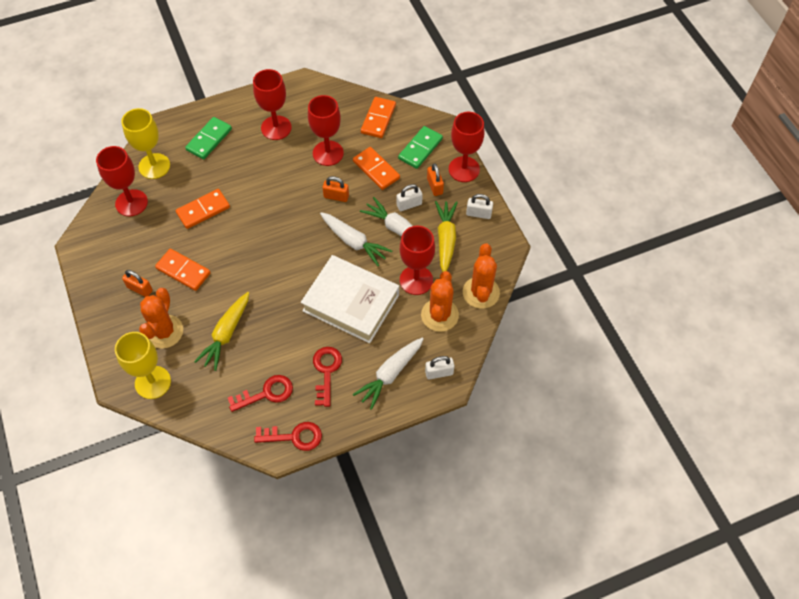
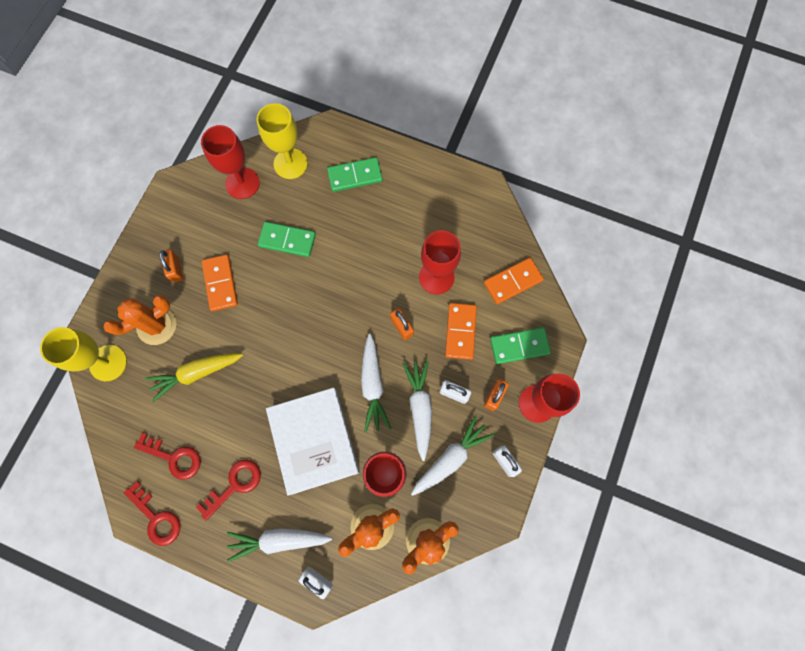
camera: 45 degrees right, 15 degrees up
orange domino [176,189,230,229] -> green domino [258,222,316,257]
red goblet [253,69,292,140] -> none
yellow carrot [435,201,458,272] -> white carrot [411,415,494,496]

